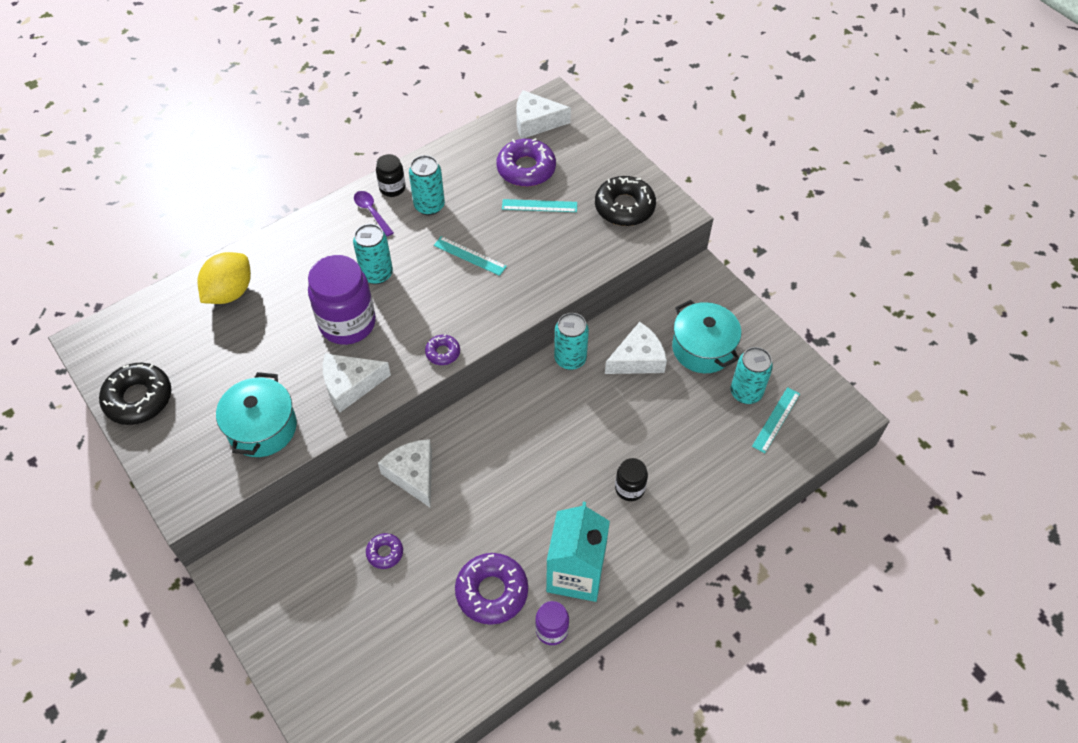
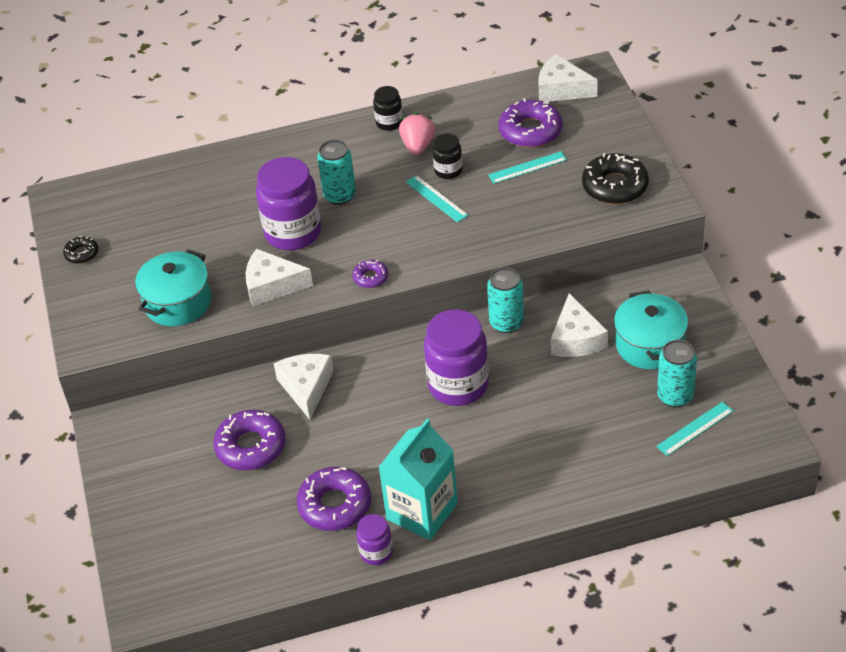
camera: 25 degrees right, 10 degrees down
black donut [99,363,171,425] -> black donut [63,236,98,264], size x0.52
yellow lemon [197,252,251,304] -> none
purple spoon [354,191,394,237] -> none
purple donut [366,533,403,569] -> purple donut [213,410,286,470], size x1.92
turquoise can [409,155,445,215] -> pink strawberry [399,113,435,155]
turquoise ruler [502,199,577,212] -> turquoise ruler turned 45 degrees counterclockwise [488,151,567,184]
white cheese [605,322,667,374] -> white cheese turned 90 degrees clockwise [551,293,608,357]
black jar [615,458,648,501] -> black jar moved to [432,133,463,179]
none -> purple jar [424,309,489,406]

